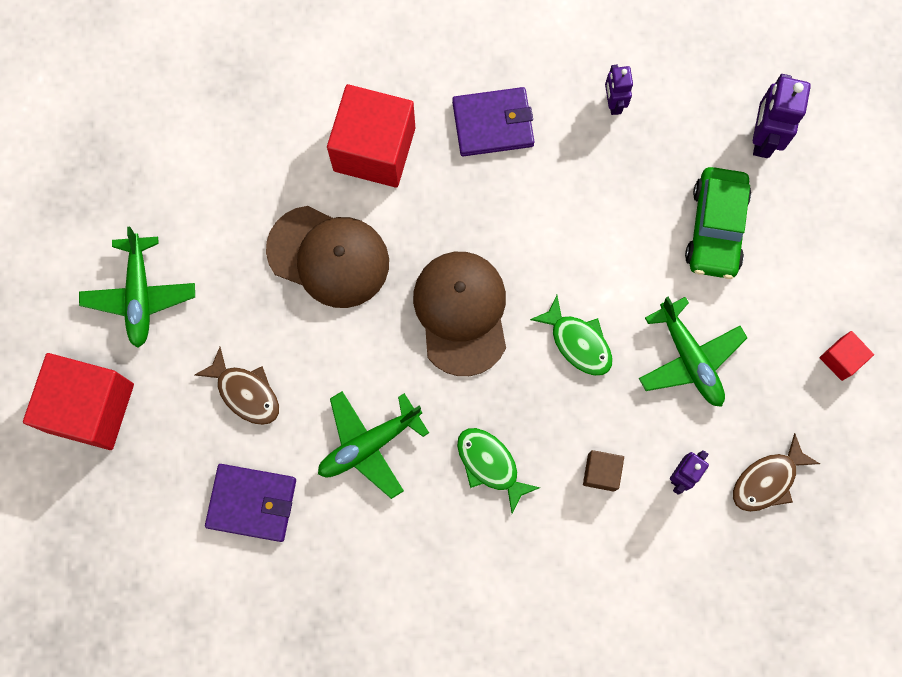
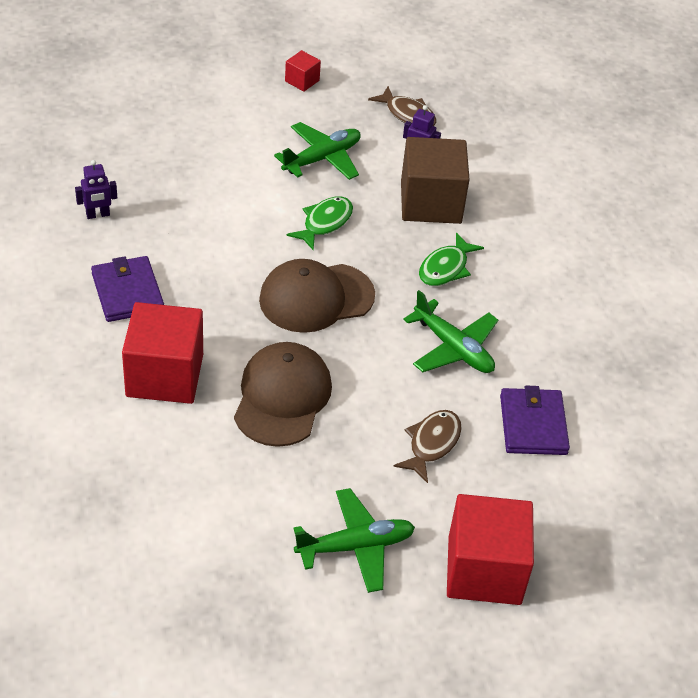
camera: 105 degrees left, 30 degrees down
brown cube [583,450,624,492] -> brown cube [401,137,470,224], size x2.18
green car [685,167,751,279] -> none
purple robot [753,74,811,158] -> none

